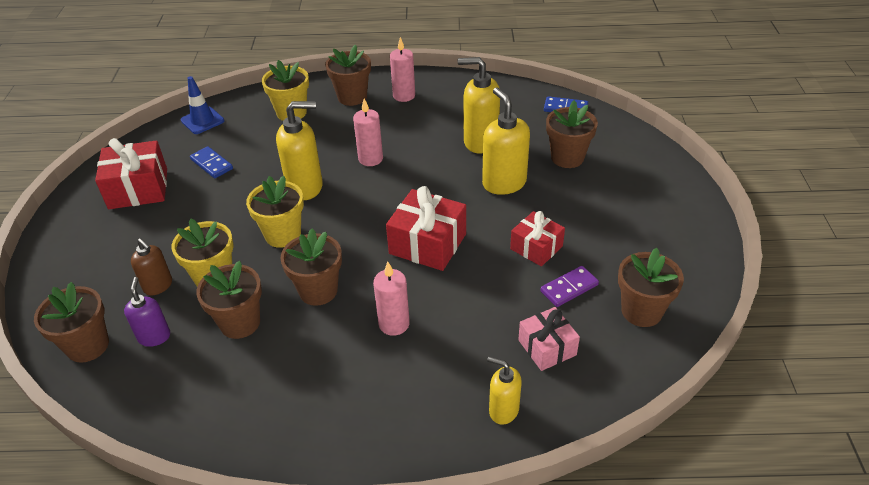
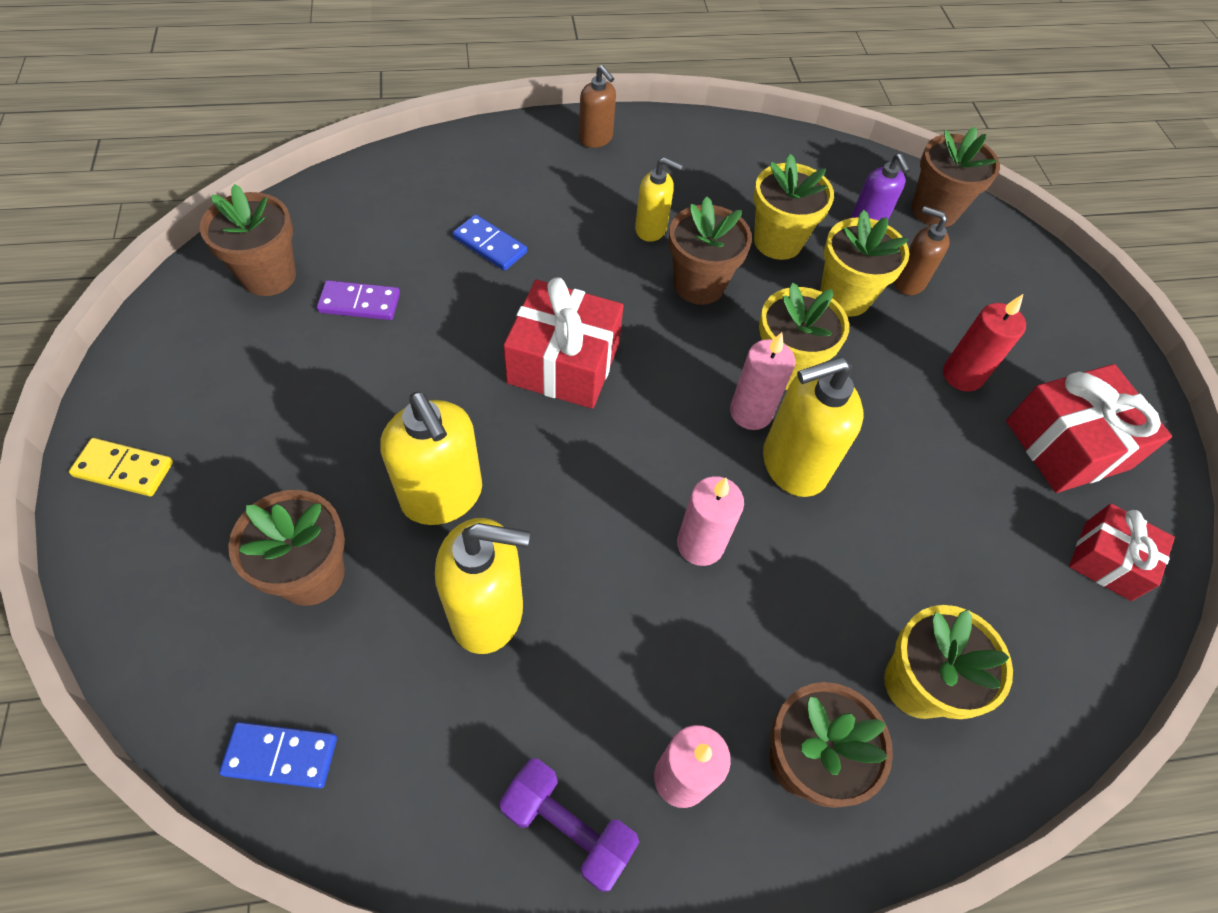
camera: 165 degrees right, 15 degrees up
blue traffic cone [181,76,224,134] -> none
blue domino [190,146,233,178] -> blue domino moved to [452,214,527,271]
brown flower pot [196,261,262,339] -> yellow flower pot [754,154,834,260]
pink candle [373,262,410,336] -> pink candle moved to [730,332,795,430]
yellow soap dispenser [487,357,522,425] -> yellow soap dispenser moved to [635,157,683,242]
red gift [510,211,565,267] -> red gift moved to [1069,504,1175,601]
pink gift [518,307,580,371] -> none
purple domino [540,266,599,307] -> purple domino turned 45 degrees clockwise [317,280,400,320]
none -> yellow domino [69,438,173,496]
none -> purple dumbbell [499,758,639,892]
none -> brown soap dispenser [579,65,616,148]
none -> red candle [943,294,1026,392]

